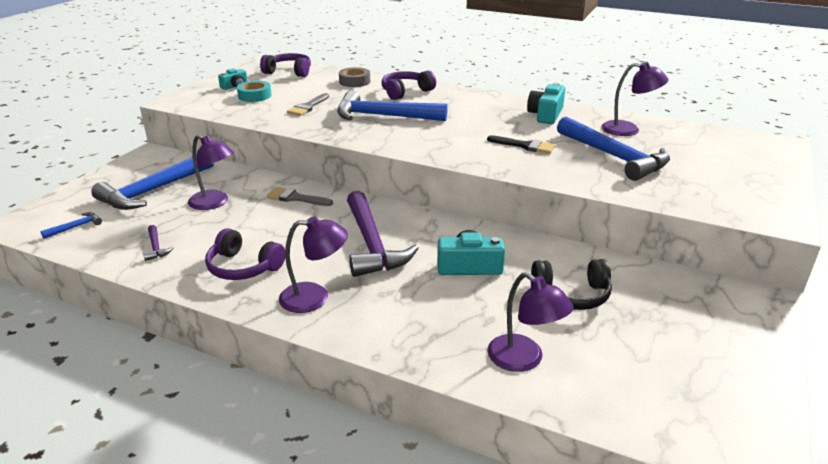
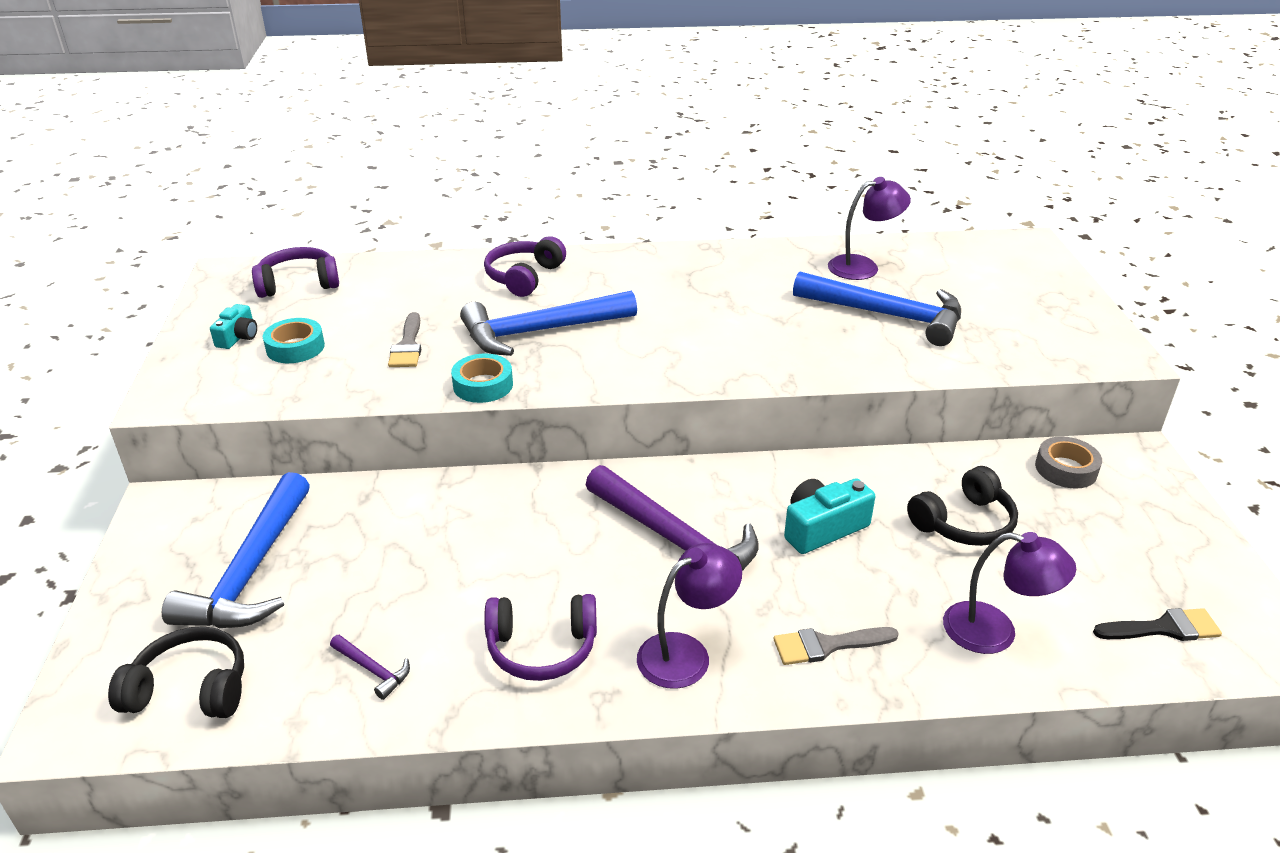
camera: 30 degrees left, 5 degrees up
blue hammer [41,212,102,239] -> black headphones [108,626,244,718]
purple lamp [188,135,234,210] -> none
grey brush [267,187,333,206] -> grey brush moved to [774,627,899,665]
grey tape [339,67,370,87] -> grey tape moved to [1035,436,1102,489]
black brush [487,135,555,154] -> black brush moved to [1093,608,1222,641]
turquoise camera [527,83,565,124] -> none
none -> turquoise tape [451,353,513,403]

